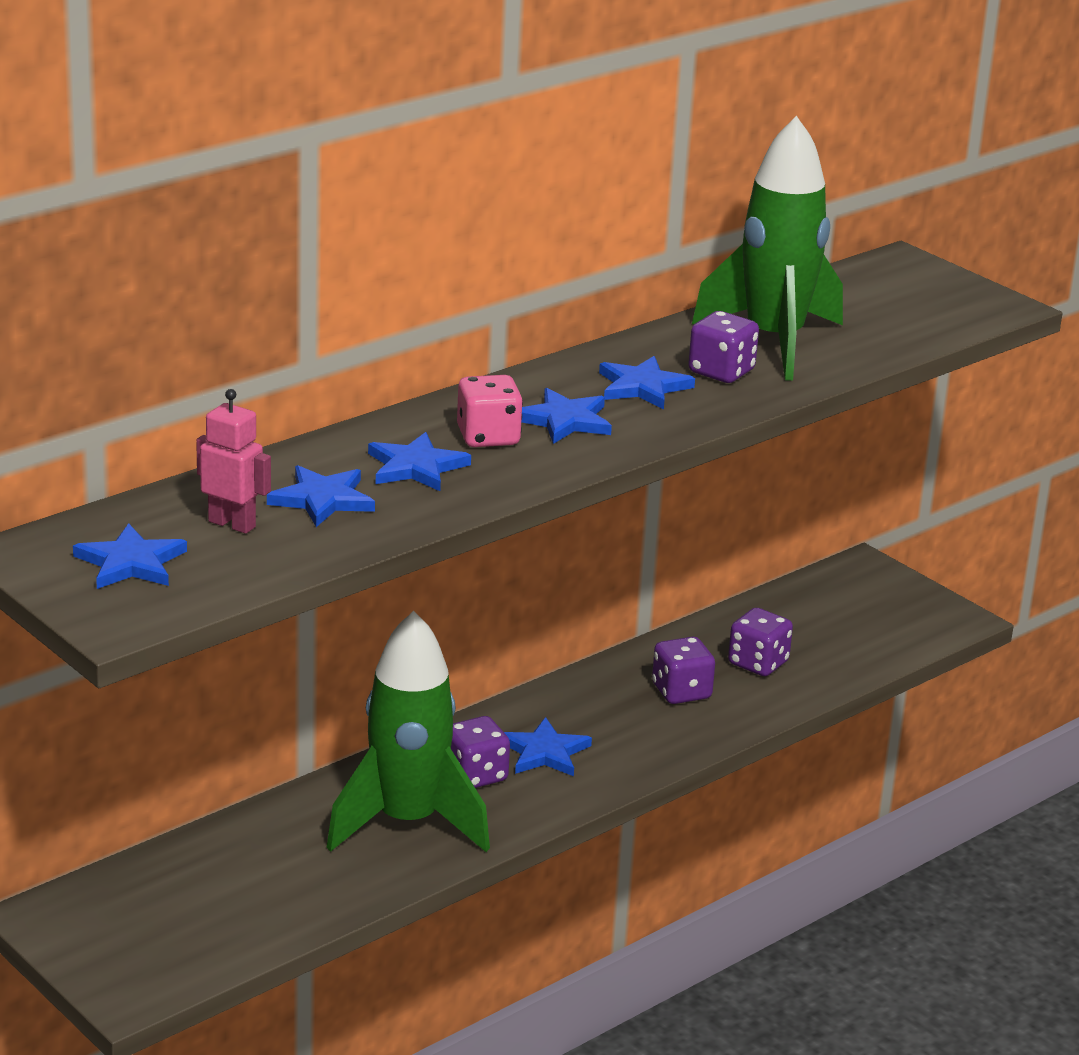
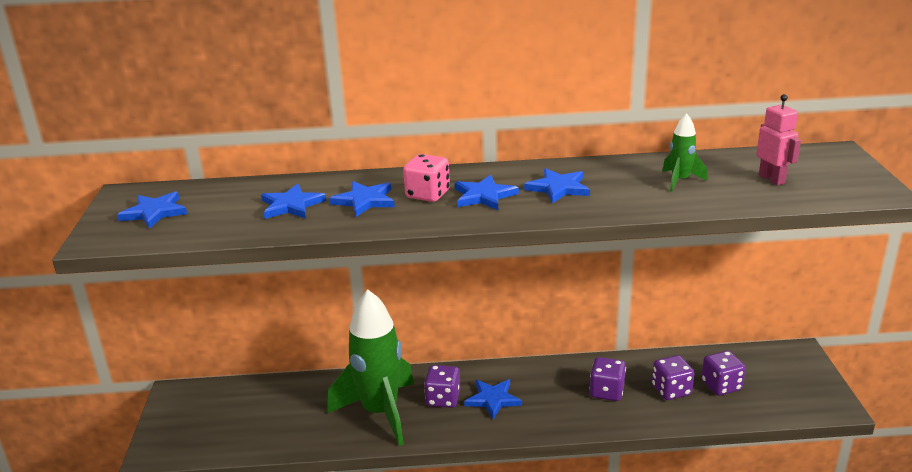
camera: 40 degrees right, 0 degrees up
pink robot [196,389,271,534] -> pink robot moved to [756,94,801,185]
purple dice [688,311,759,383] -> purple dice moved to [701,351,746,396]
green rocket [692,116,843,380] -> green rocket [662,113,707,192], size x0.44

